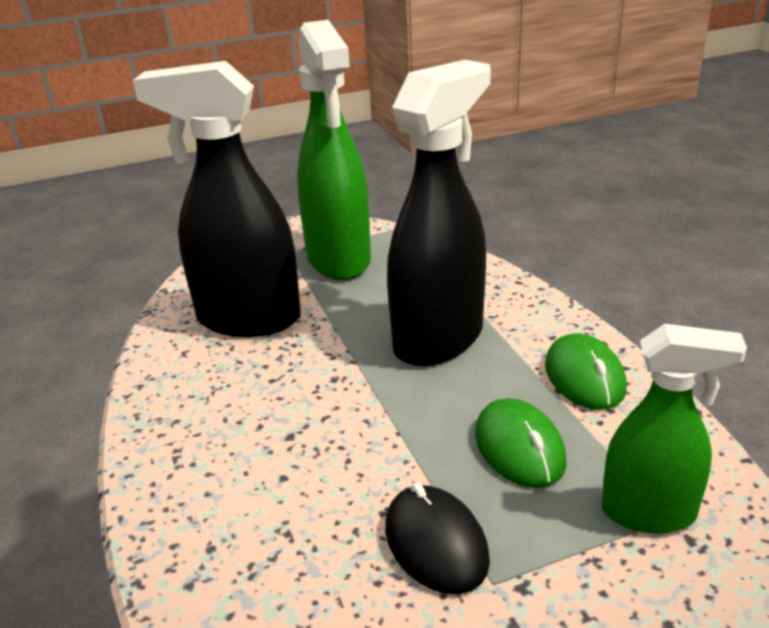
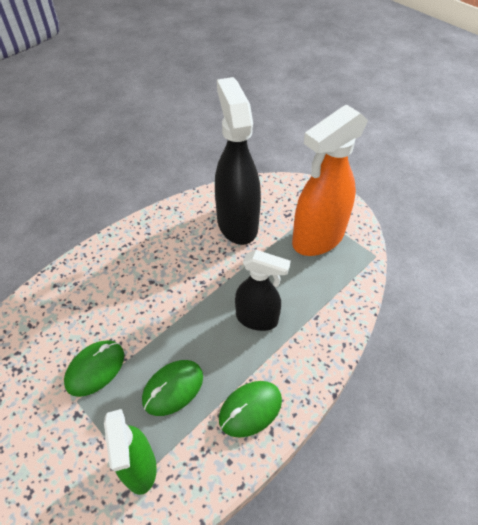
camera: 65 degrees right, 20 degrees up
green spray bottle [297,20,371,280] -> orange spray bottle [292,104,368,256]
black mouse [385,483,490,594] -> green mouse [64,340,124,397]
black spray bottle [387,60,491,366] -> black spray bottle [235,250,291,331], size x0.61

